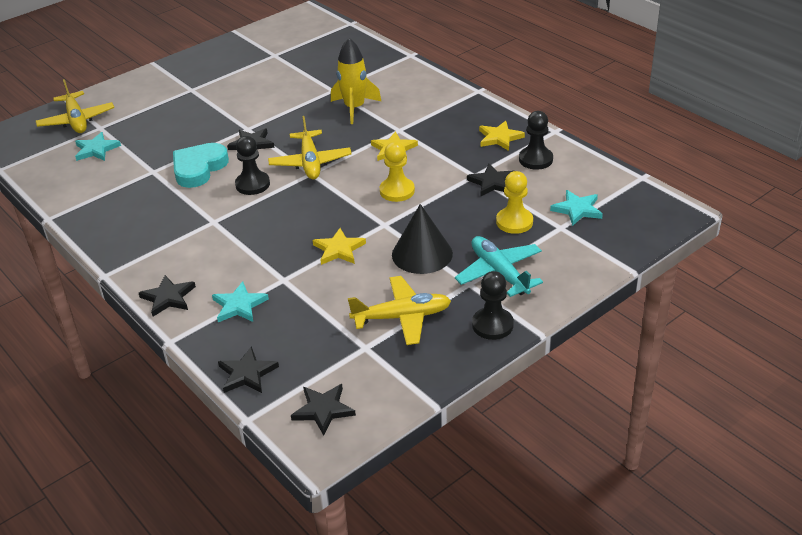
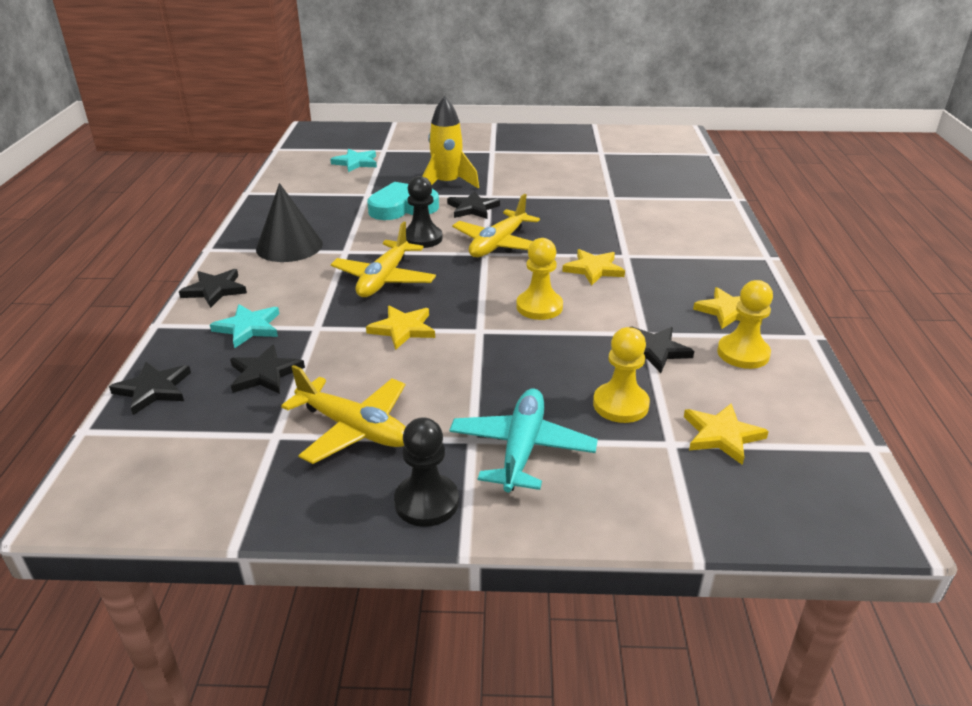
camera: 40 degrees right, 5 degrees down
yellow plane [36,79,114,133] -> yellow plane moved to [331,221,436,297]
black star [291,384,356,436] -> black star moved to [230,344,305,394]
yellow rocket [331,38,381,124] -> yellow rocket moved to [423,96,479,189]
black cone [392,204,453,274] -> black cone moved to [256,183,323,262]
black pawn [519,111,553,170] -> yellow pawn [717,280,773,369]
turquoise star [550,190,603,226] -> yellow star [684,404,769,465]

